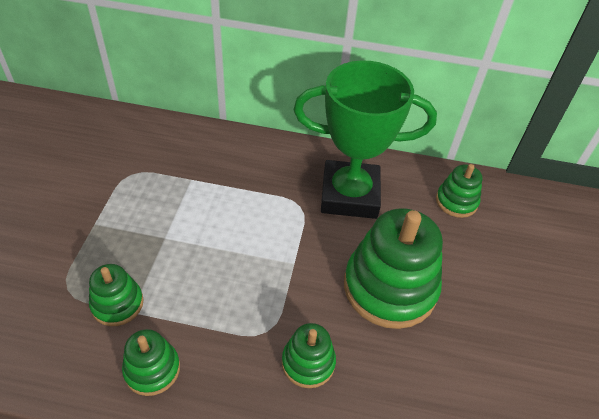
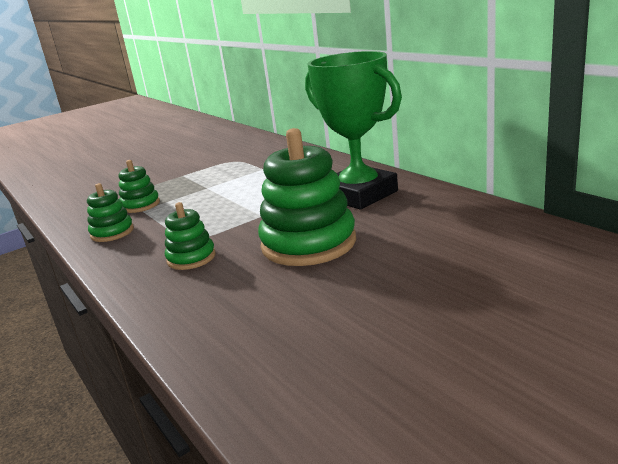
camera: 50 degrees right, 25 degrees down
green stacking toy [436,164,483,218] -> none

